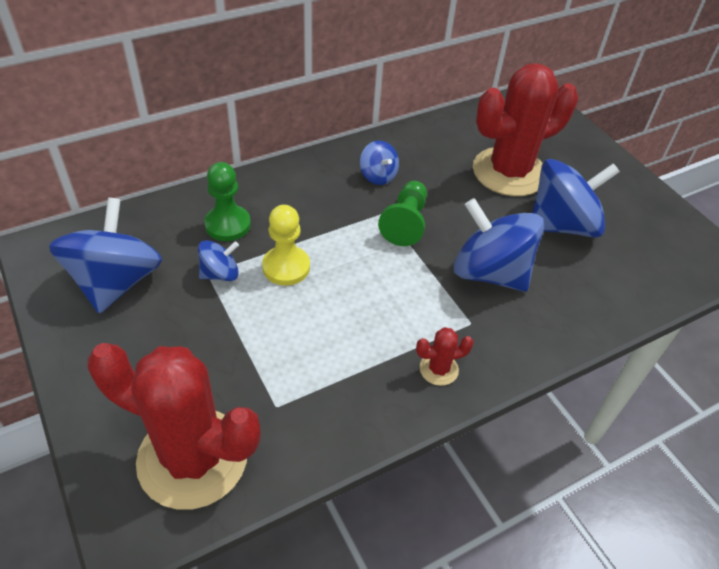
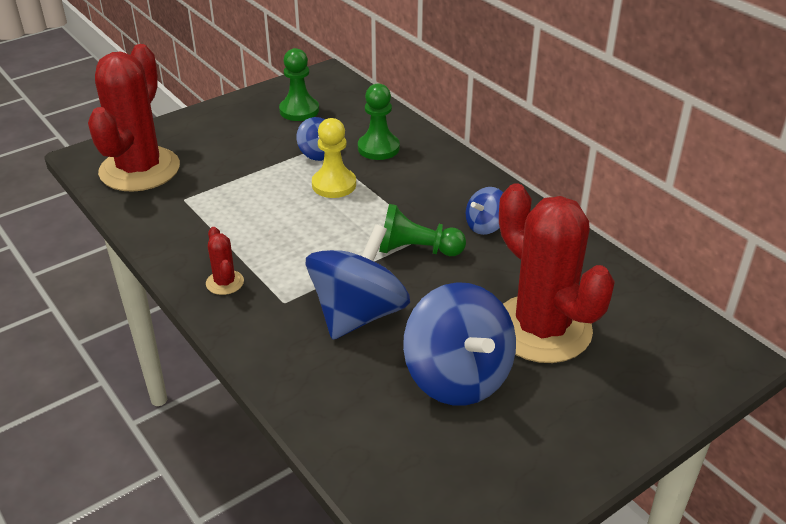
camera: 85 degrees right, 10 degrees down
blue spinning top [49,197,162,314] -> green pawn [279,48,319,121]

